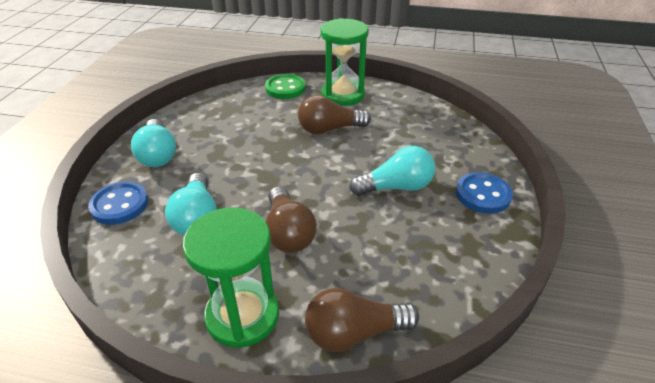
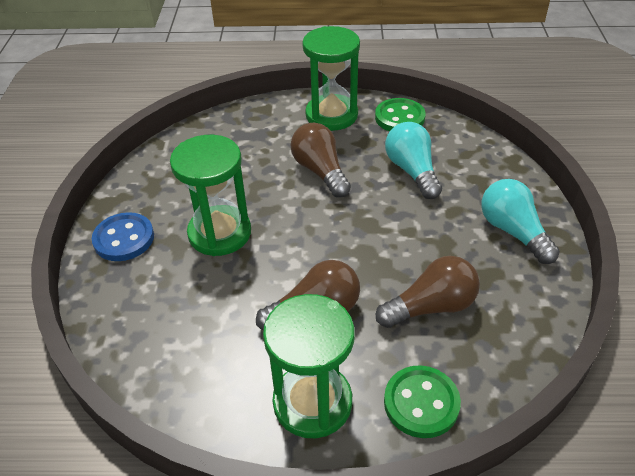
camera: 170 degrees right, 5 degrees up
blue button [88,182,148,225] -> none
brown light bulb [305,288,419,352] -> brown light bulb moved to [376,256,480,328]
turquoise light bulb [349,146,435,196] -> green hourglass [170,135,251,256]
none -> green button [375,98,426,131]

